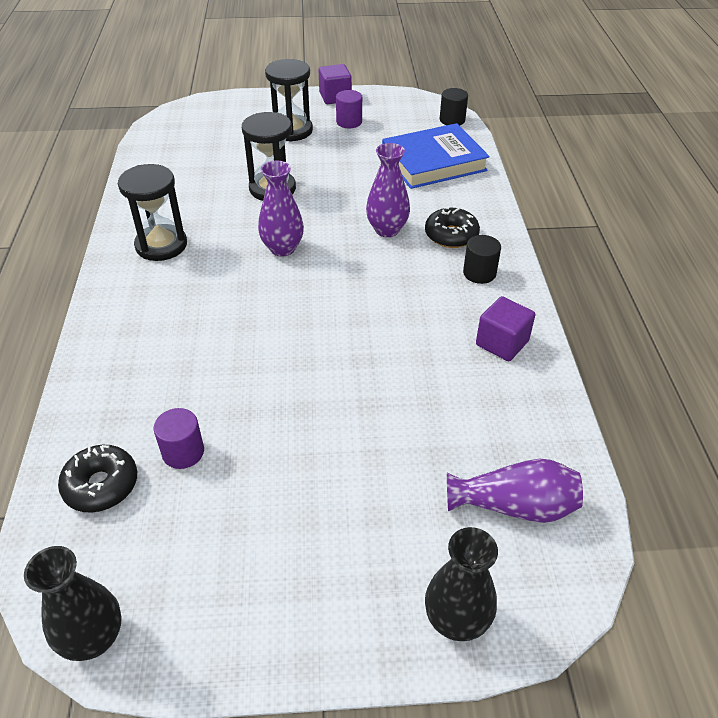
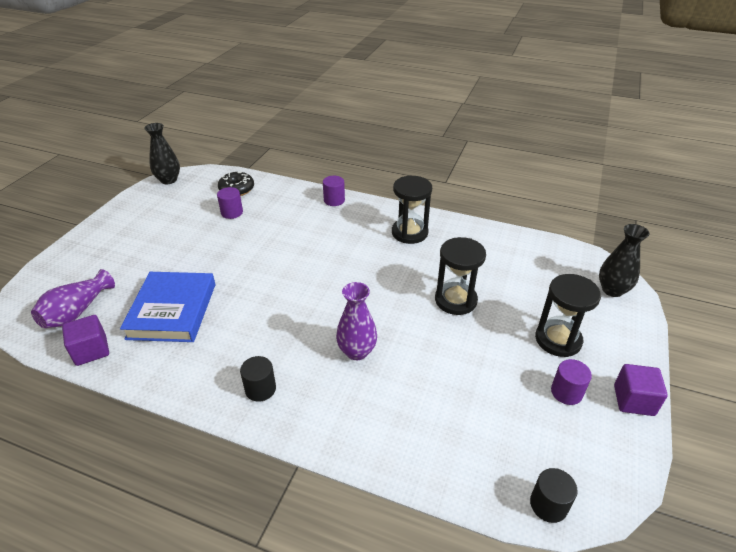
camera: 115 degrees right, 5 degrees down
purple vase [258,161,304,257] -> none
blue book [382,123,490,189] -> blue book moved to [120,272,215,342]
black donut [425,207,480,248] -> none
black vase [425,527,498,641] -> black vase moved to [599,224,650,297]
purple cube [476,296,535,361] -> purple cube moved to [62,315,109,366]
none -> purple cylinder [323,176,345,206]

